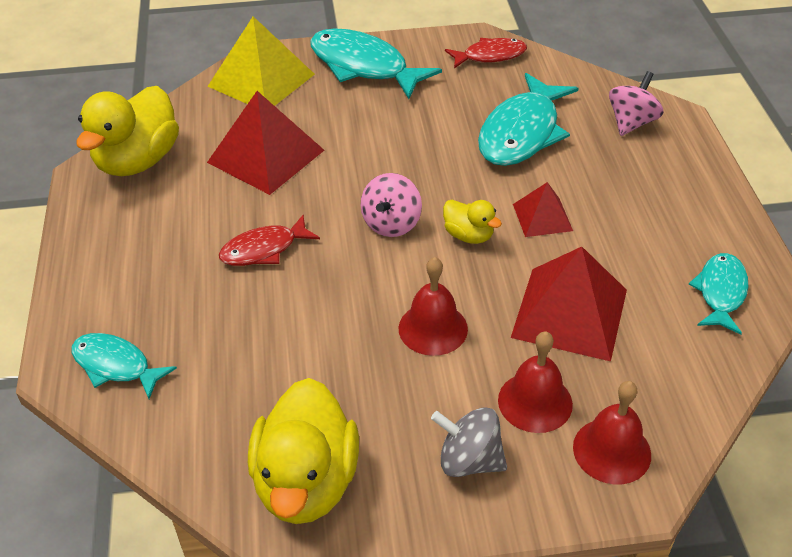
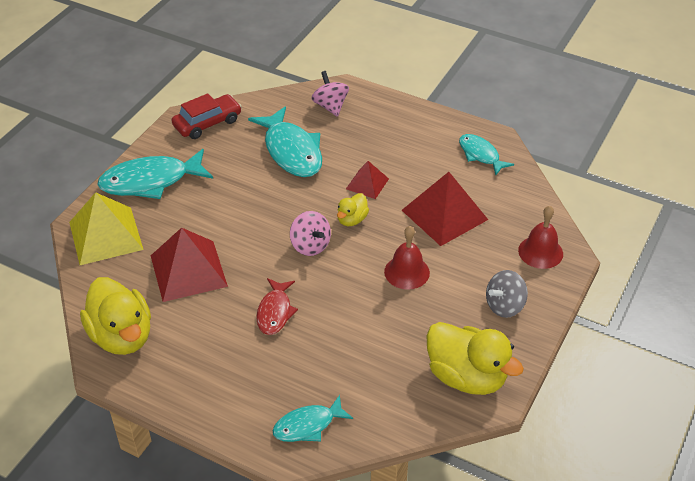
camera: 55 degrees left, 0 degrees up
yellow duck [443,200,502,244] -> yellow duck turned 135 degrees clockwise [337,193,369,226]
red fish [445,38,527,68] -> red car [172,93,242,139]
red bell [498,331,573,433] -> none

